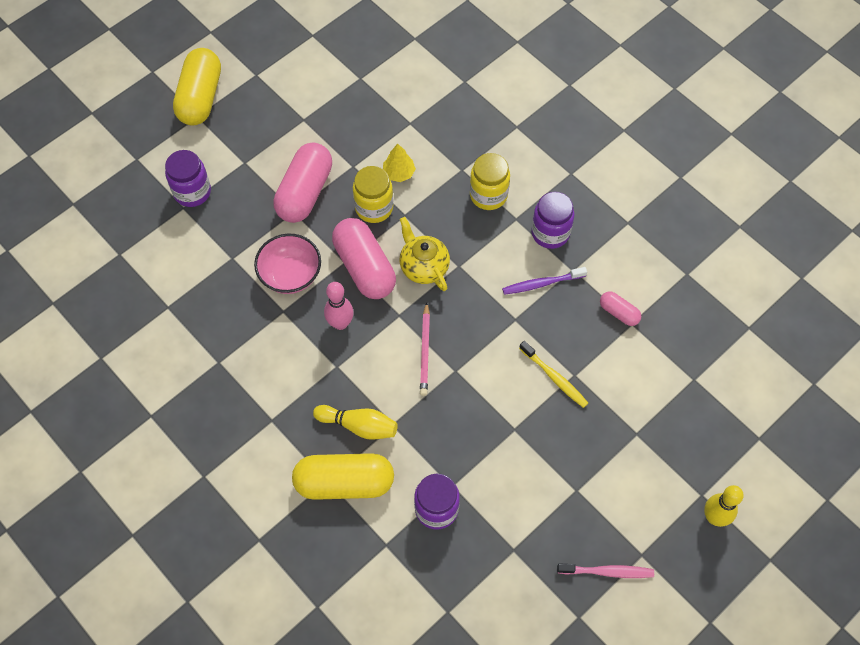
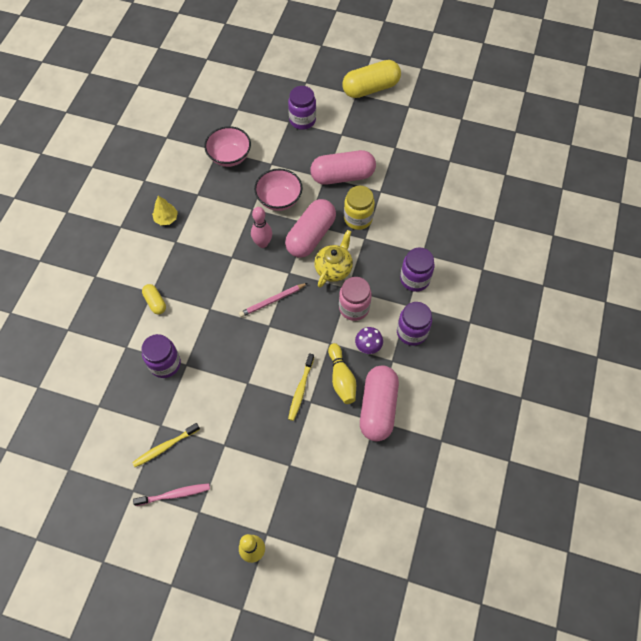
camera: 60 degrees right, 0 degrees up
yellow capsule [292,453,394,500] -> yellow capsule [142,284,166,314], size x0.49
yellow bowling pin [313,405,398,440] -> yellow bowling pin moved to [328,343,356,404]
yellow tree [383,144,416,182] -> yellow tree moved to [152,196,178,225]
yellow jar [470,153,510,210] -> purple jar [400,247,435,292]
purple toothbrush [502,267,587,295] -> purple mushroom [355,327,383,354]
pink toothbrush [557,564,654,578] -> pink toothbrush turned 75 degrees counterclockwise [133,483,210,506]
pink capsule [600,291,641,326] -> pink capsule [360,365,399,441], size x2.05
none -> yellow toothbrush [132,423,200,467]
none -> pink bowl [204,126,251,167]
none -> pink jar [339,277,372,321]

